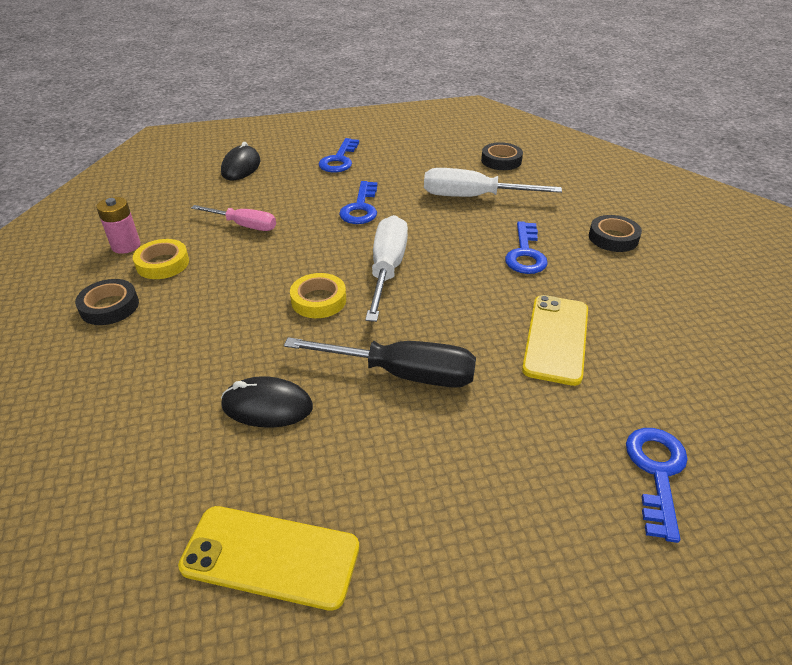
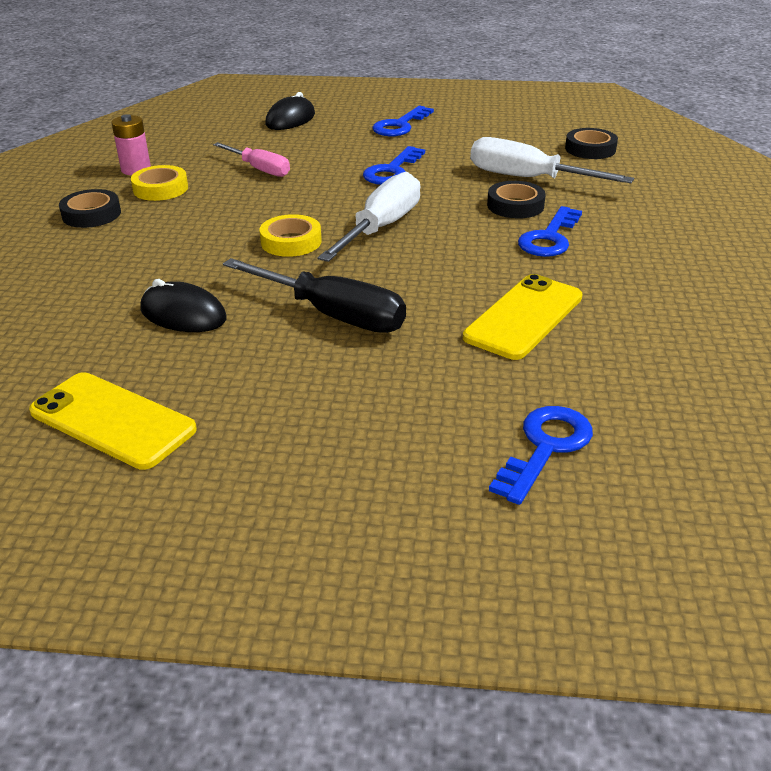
camera: 20 degrees right, 5 degrees down
black tape [589,215,642,252] -> black tape moved to [487,181,546,219]

